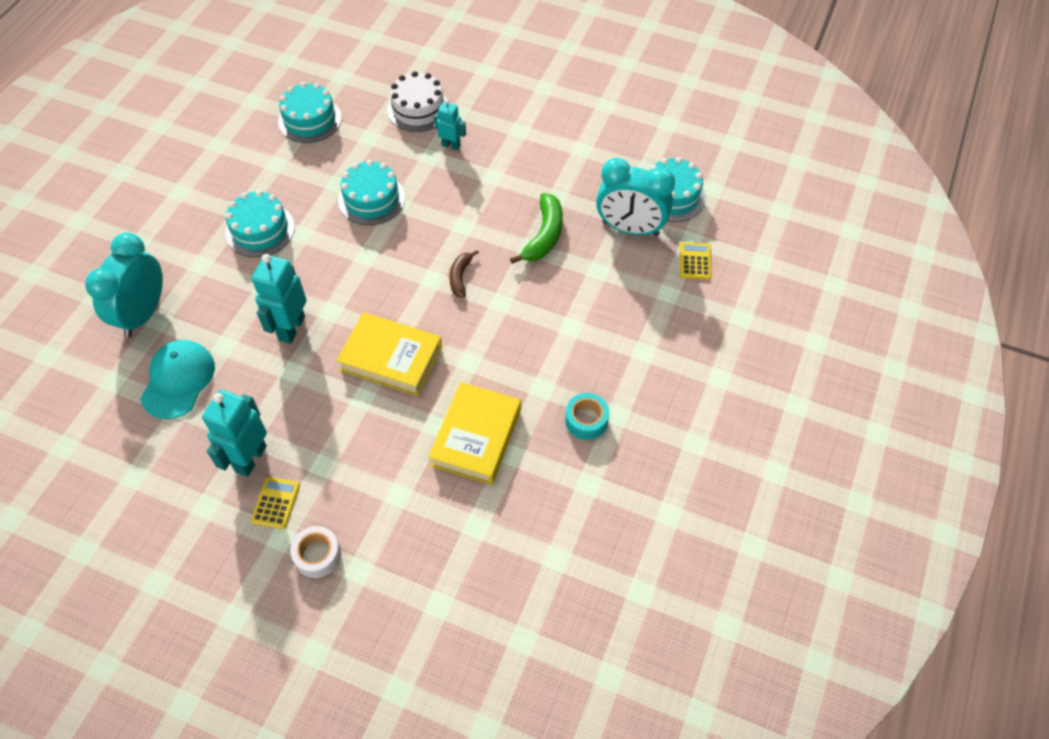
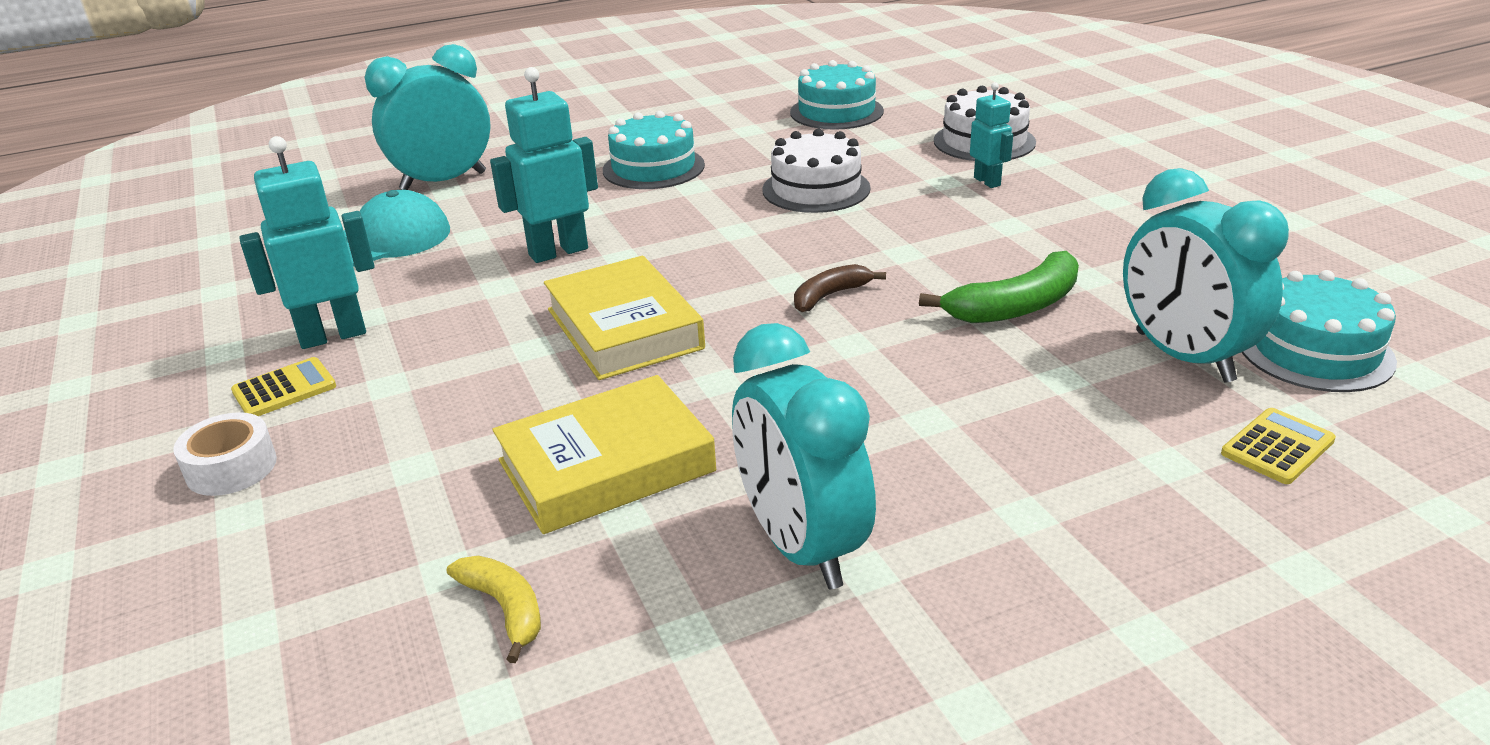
camera: 45 degrees right, 25 degrees down
turquoise cake [338,160,405,225] -> white cake [762,128,871,213]
turquoise tape [565,393,609,440] -> turquoise clock [732,323,876,589]
none -> yellow banana [446,556,541,663]

